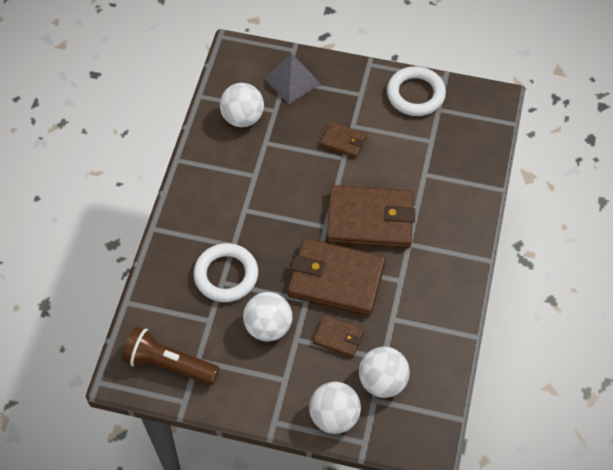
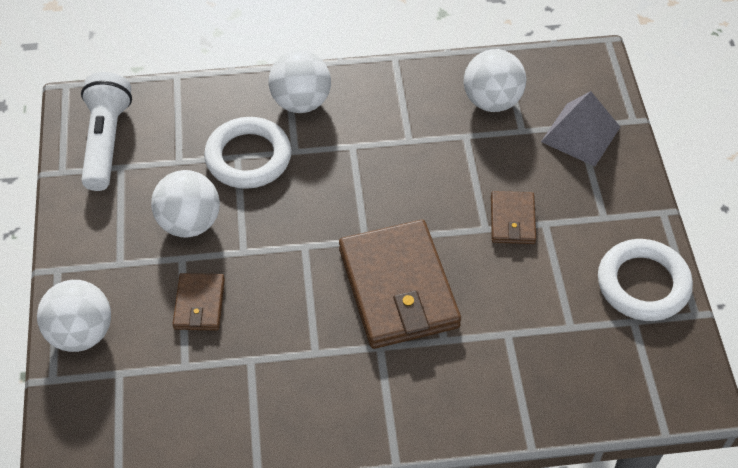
camera: 70 degrees right, 5 degrees down
brown flashlight [122,326,219,385] -> white flashlight [81,72,132,191]
brown wallet [288,238,386,316] -> none
white ball [359,347,410,398] -> white ball moved to [268,50,331,113]

